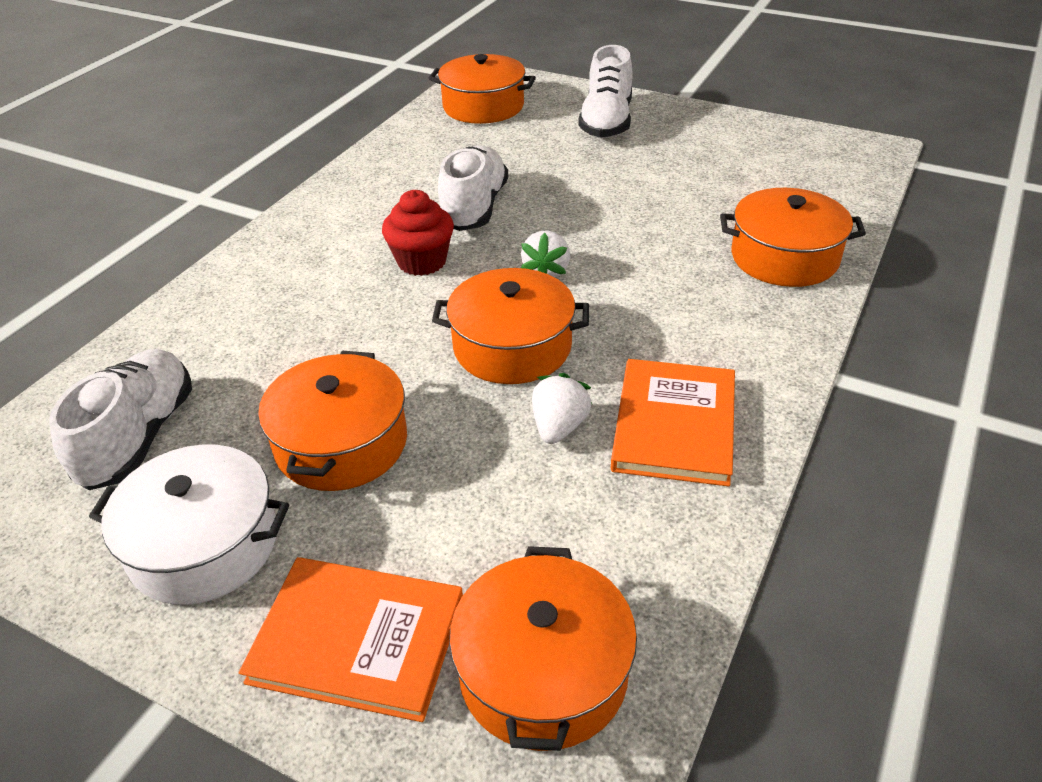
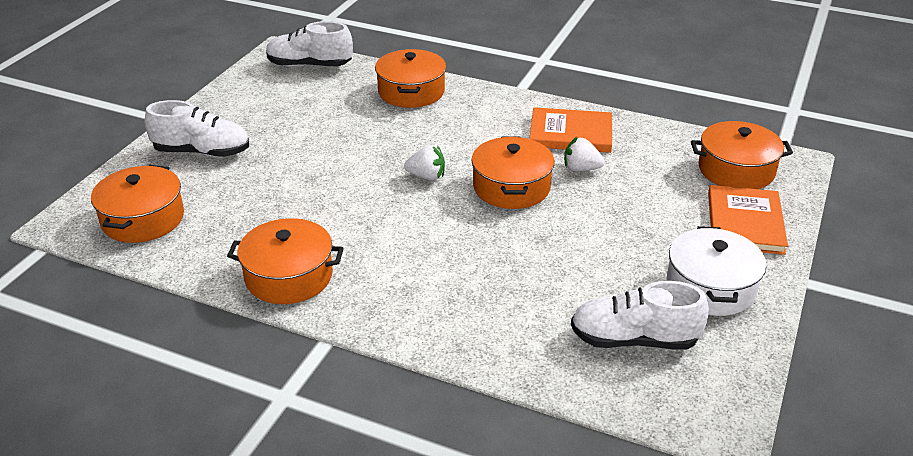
camera: 95 degrees left, 5 degrees down
orange pot [258,350,407,491] -> orange pot moved to [227,218,344,304]
red cupcake [382,190,454,276] -> none
white shoe [438,145,508,231] -> white shoe moved to [266,21,353,67]

